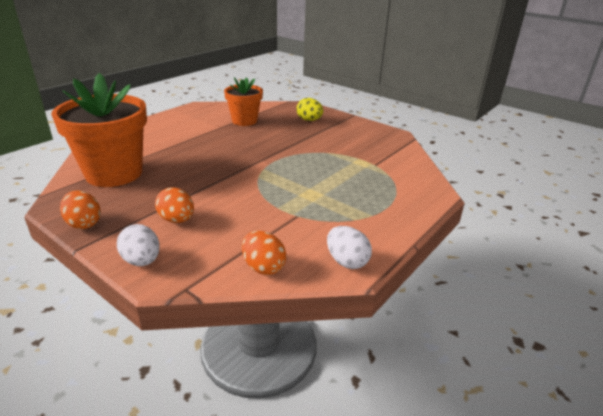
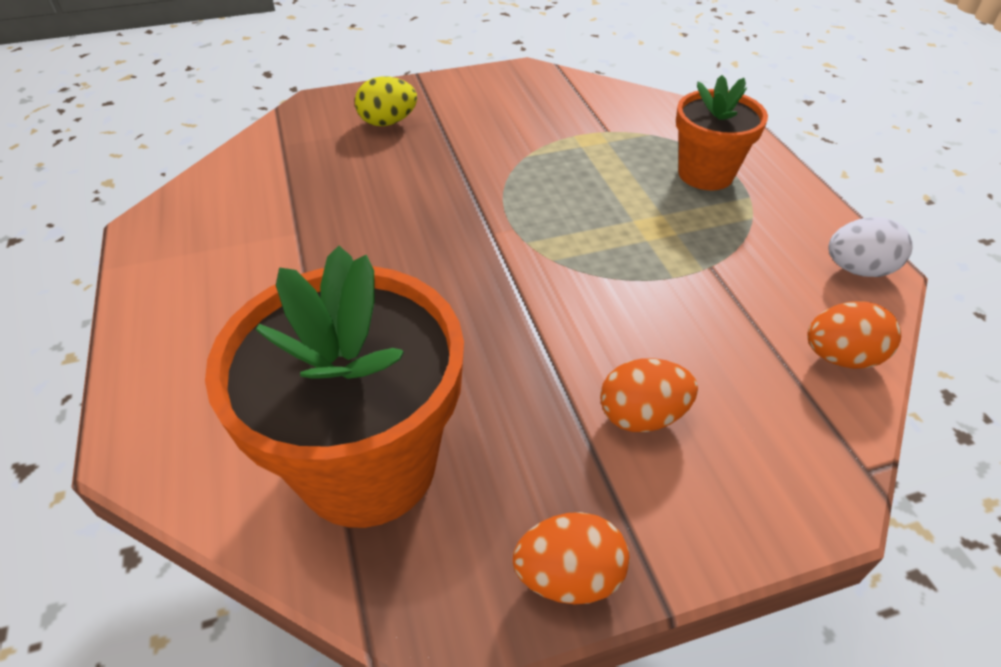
camera: 55 degrees left, 15 degrees up
white egg [117,224,160,266] -> none
orange flower pot [224,77,263,126] -> orange flower pot moved to [676,75,768,191]

